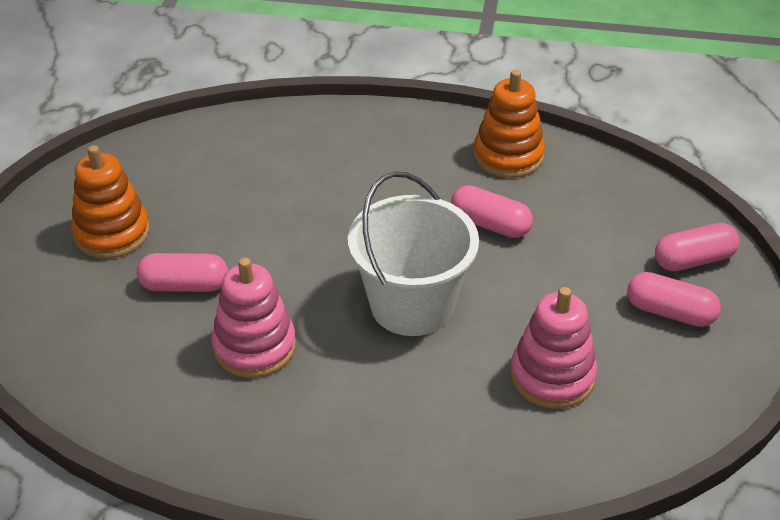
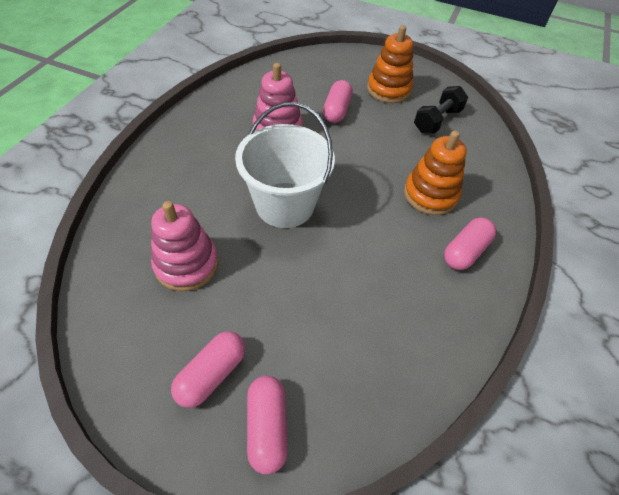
camera: 100 degrees right, 10 degrees up
pink capsule [451,185,533,238] -> pink capsule moved to [444,217,496,270]
orange stacking toy [474,70,545,178] -> orange stacking toy moved to [404,130,467,215]
none -> black dumbbell [414,86,468,134]

